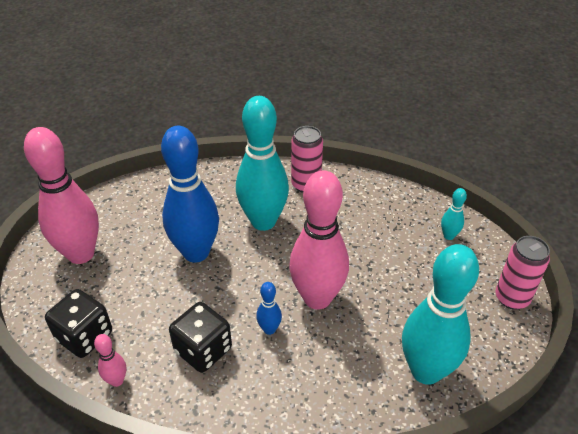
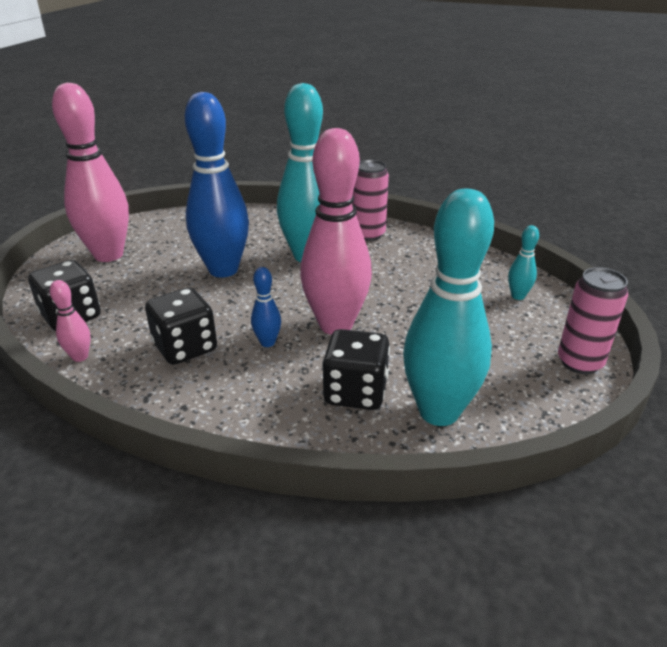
camera: 15 degrees right, 10 degrees down
none -> black dice [322,329,390,410]

